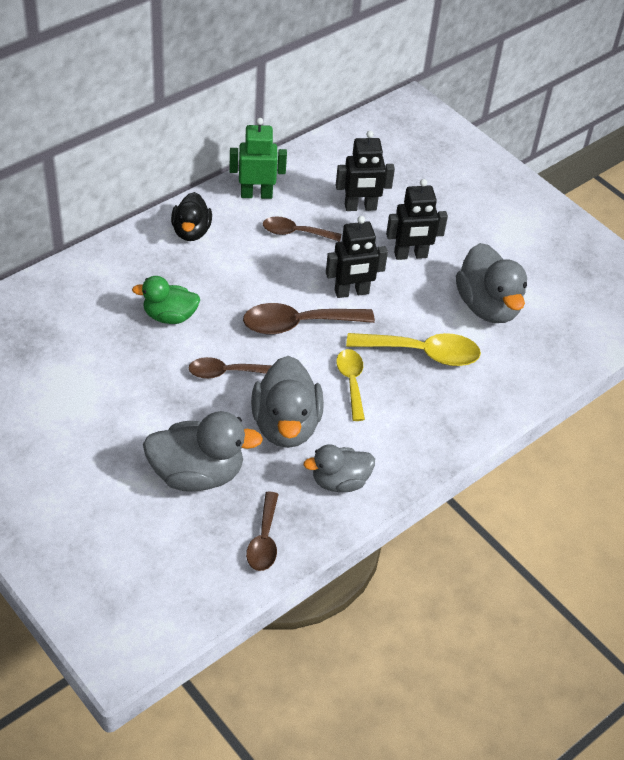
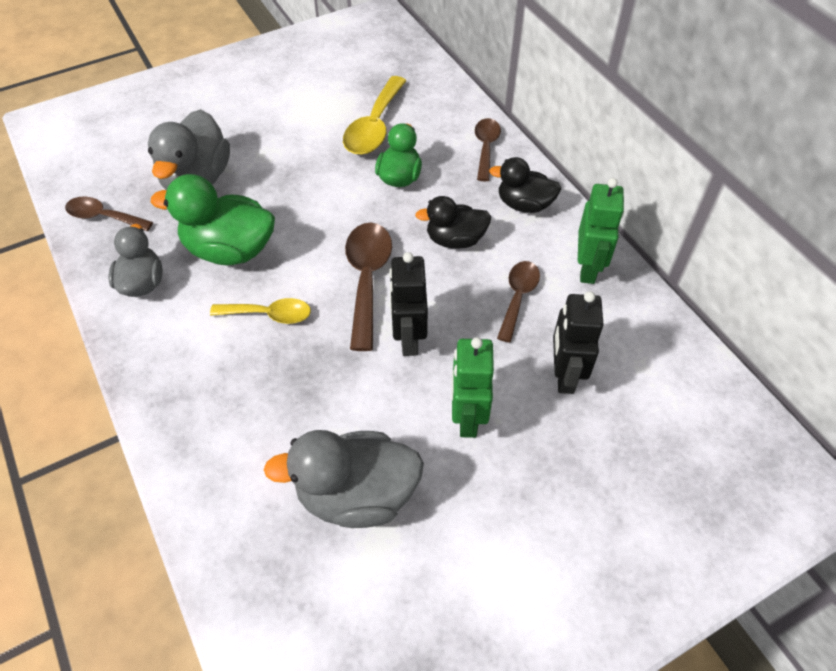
camera: 105 degrees right, 5 degrees up
brown spoon [189,357,272,379] -> brown spoon moved to [475,118,501,181]
grey duck [251,356,324,448] -> green duck [151,174,275,265]
yellow spoon [346,333,481,366] -> yellow spoon moved to [343,76,406,155]
black robot [386,179,448,260] -> green robot [451,337,494,438]
none -> black duck [415,196,491,249]

